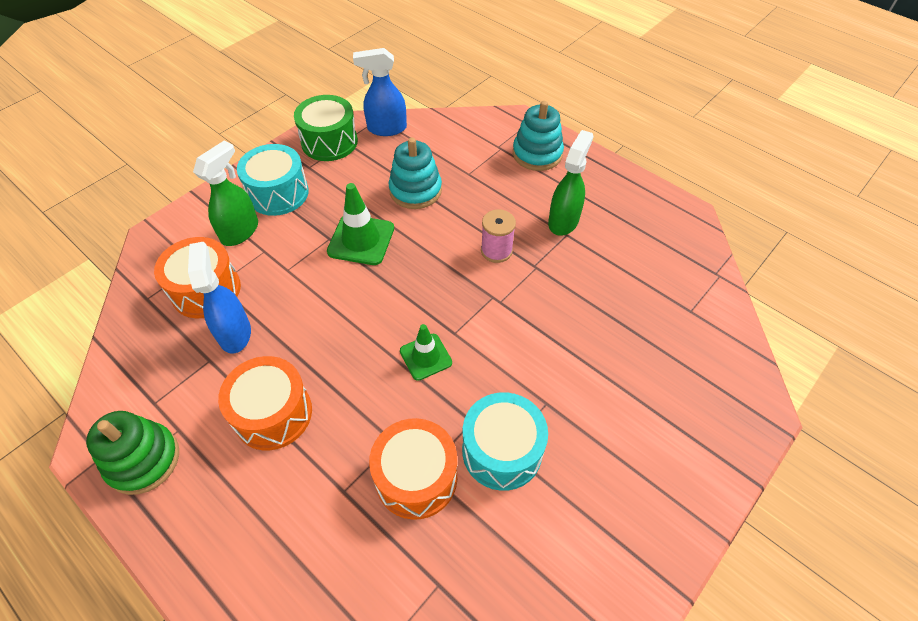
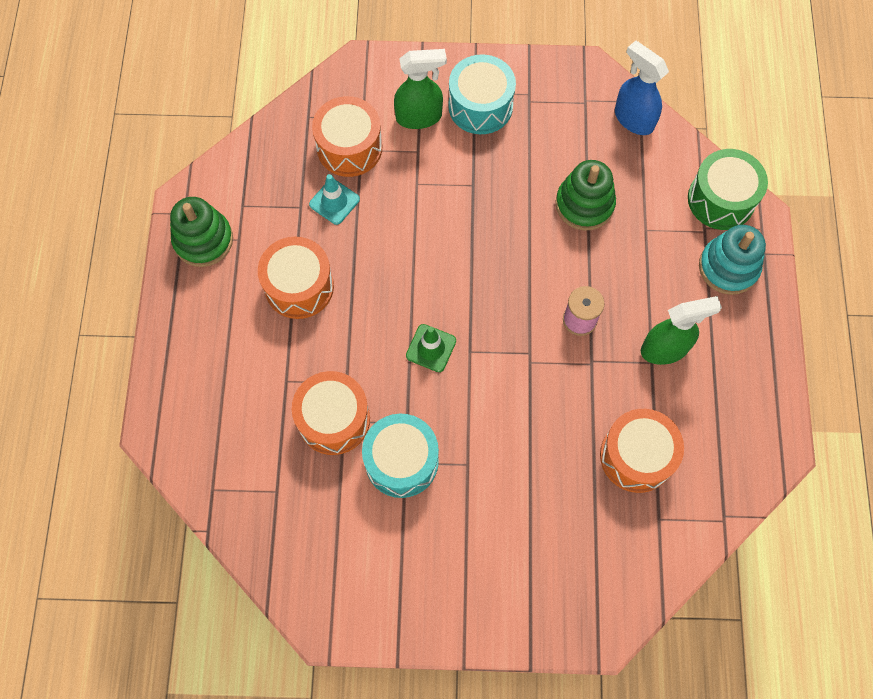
camera: 50 degrees right, 15 degrees up
blue spray bottle [188,242,251,354] -> turquoise traffic cone [309,174,360,225]
green drum [294,95,358,161] -> green drum moved to [688,149,768,230]
green traffic cone [327,183,394,265] -> none
turquoise stacking toy [389,138,442,209] -> green stacking toy [555,160,616,230]
none -> orange drum [600,409,684,493]

